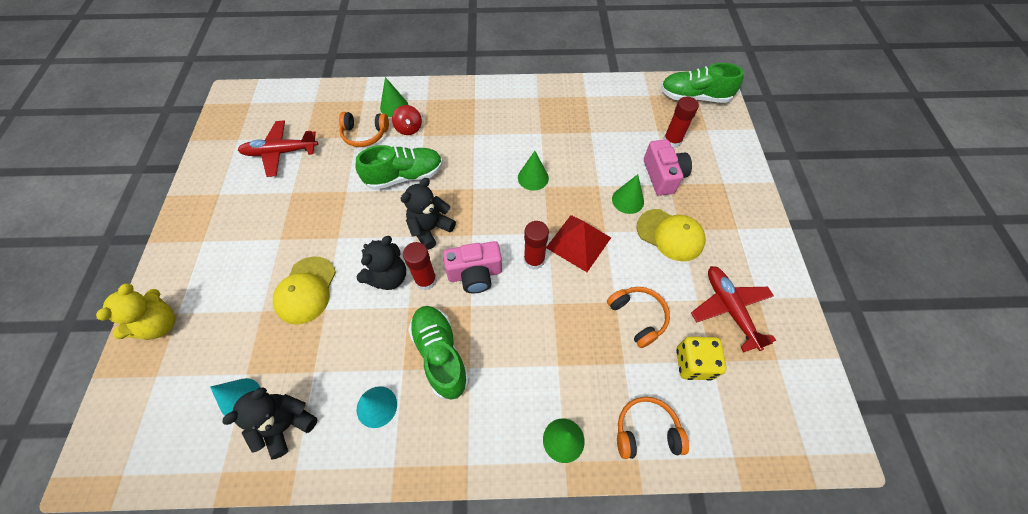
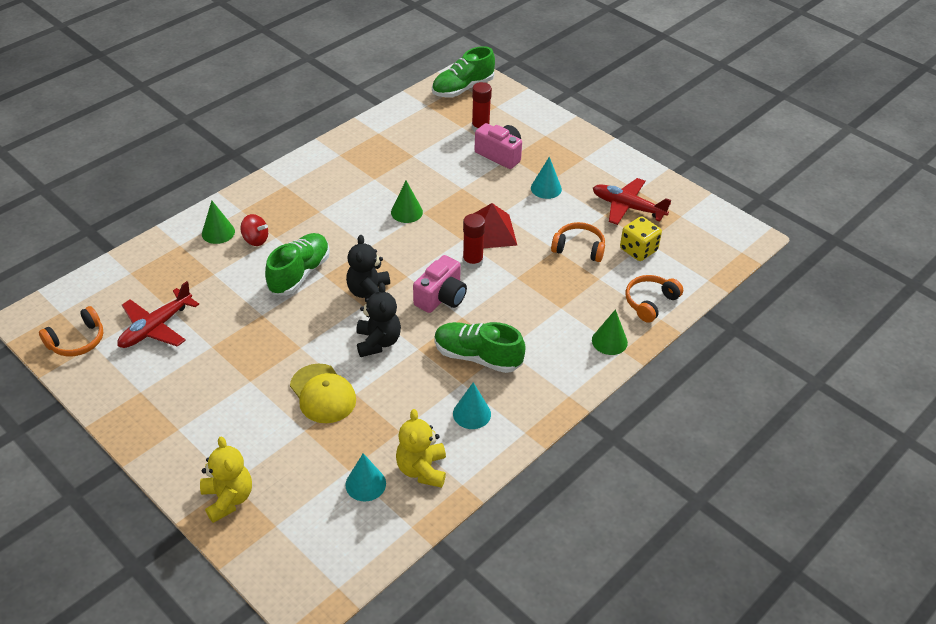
camera: 45 degrees left, 15 degrees down
black teddy bear [222,387,318,460] -> yellow teddy bear [396,409,446,488]
orange headphones [339,112,389,147] -> orange headphones moved to [39,306,104,357]
red glue stick [403,242,437,290] -> none
green cone [612,174,644,214] -> none
yellow cap [637,209,705,261] -> turquoise cone [531,157,562,199]

